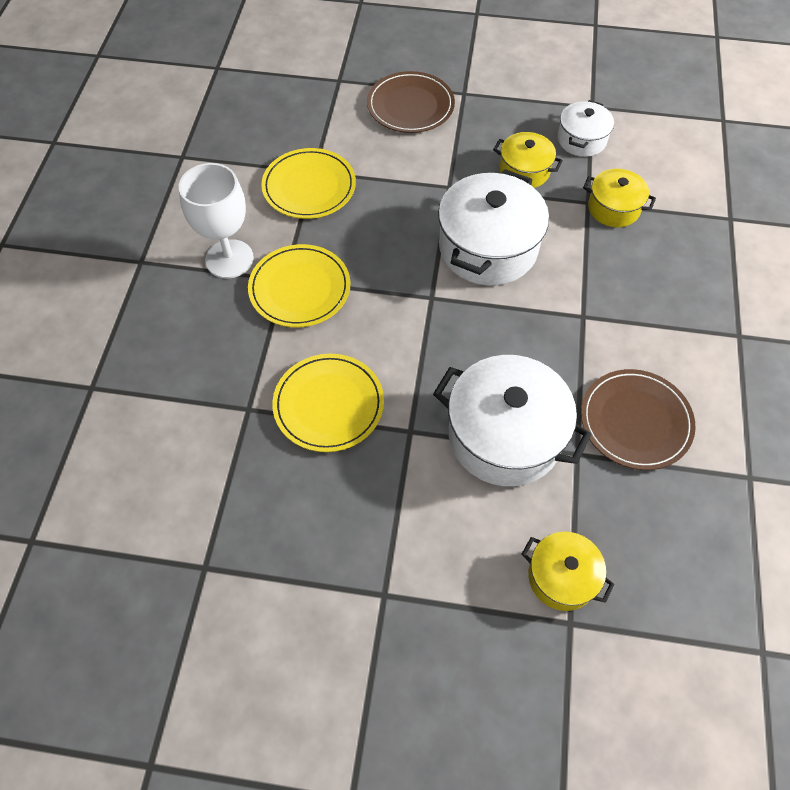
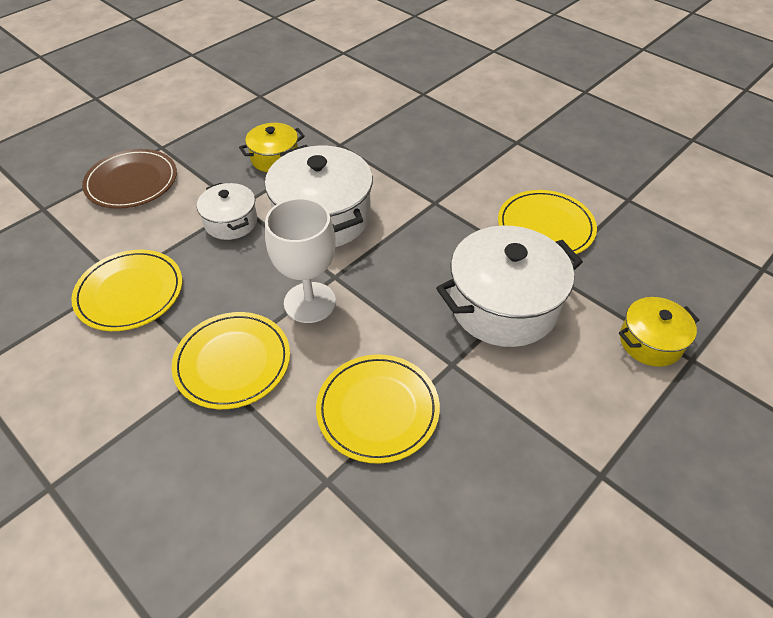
camera: 55 degrees left, 10 degrees down
white goblet [179,163,254,279] -> white goblet moved to [265,198,336,323]
white pot [558,100,614,157] -> white pot moved to [197,183,257,240]
brown plate [581,369,696,470] -> yellow plate [498,190,597,254]
yellow pot [583,169,656,227] -> none

